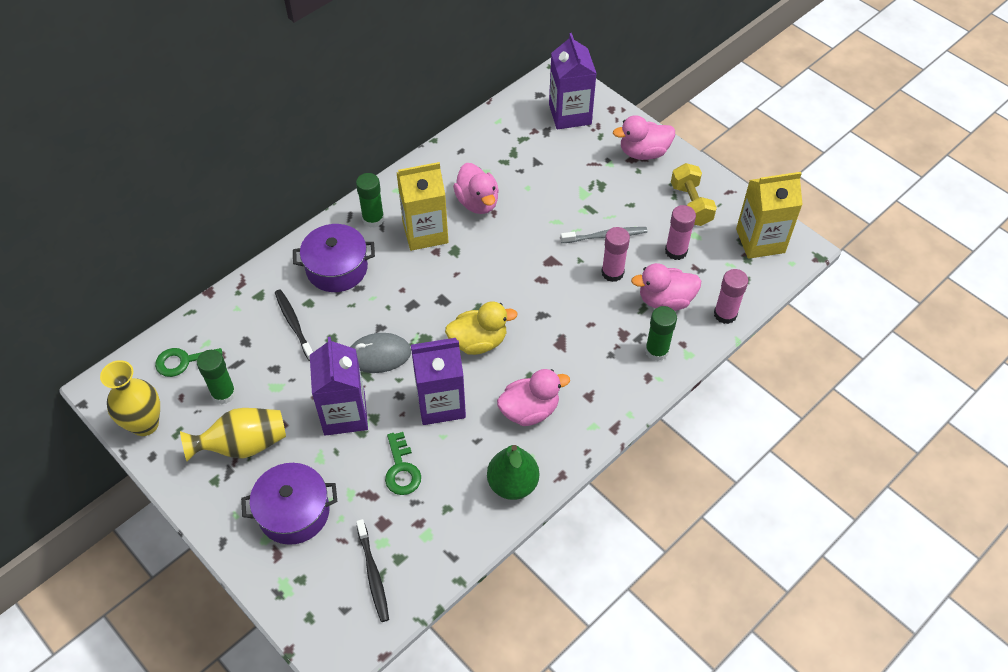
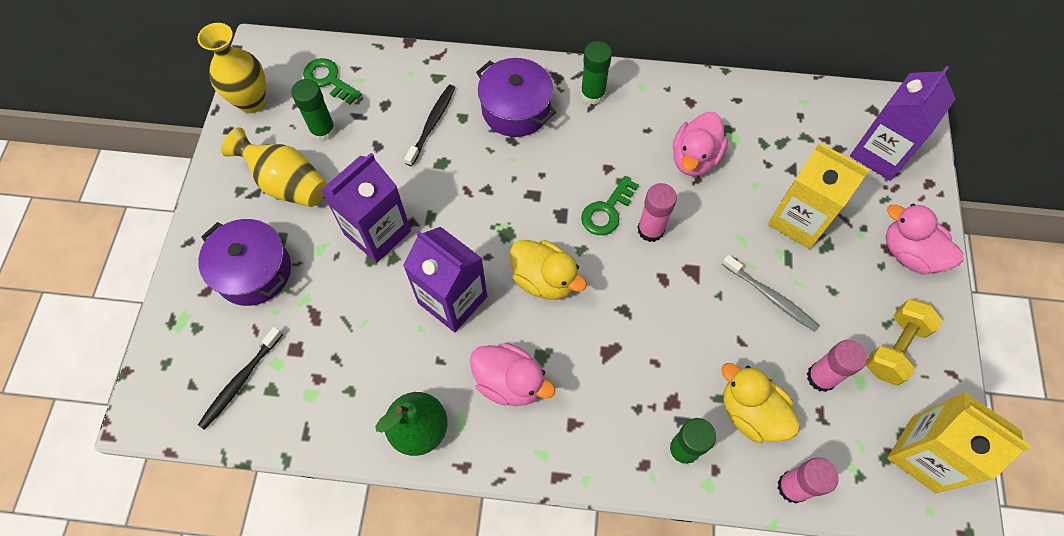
camera: 50 degrees right, 10 degrees up
grey mouse [350,333,411,373] -> none
green key [385,432,421,495] -> green key moved to [581,176,639,235]
yellow carton [397,162,448,251] -> yellow carton moved to [768,142,870,249]
pink glue stick [601,227,630,282] -> pink glue stick moved to [637,183,677,242]
pink duck [631,263,701,311] -> yellow duck [721,363,800,443]

